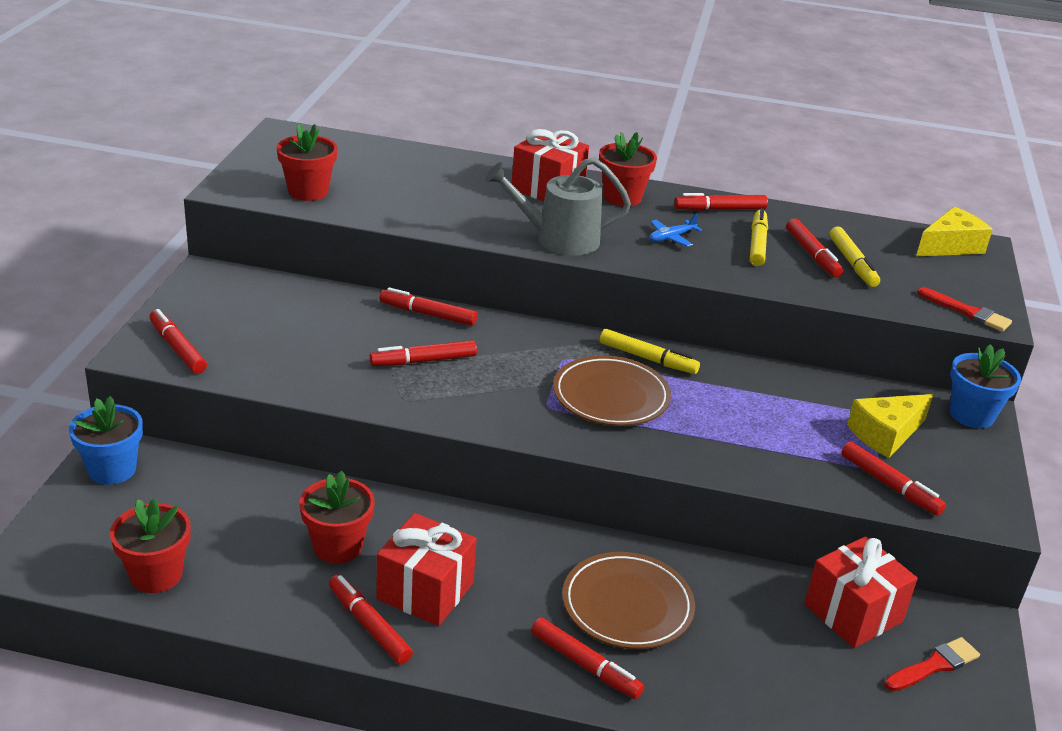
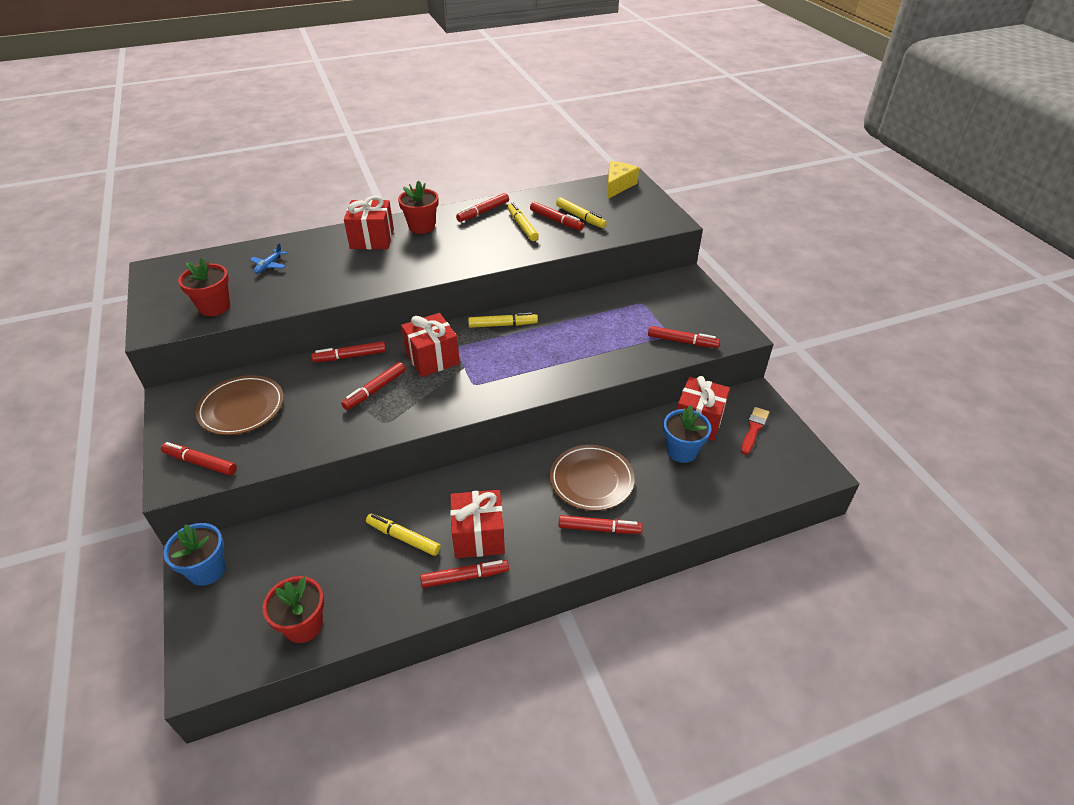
camera: 30 degrees left, 10 degrees up
red flower pot [299,471,375,563] -> yellow marker [366,513,441,556]
red marker [329,575,413,664] -> red marker turned 150 degrees clockwise [420,560,509,588]
grey watering can [485,157,631,255] -> none
brown plate [553,355,671,426] -> brown plate moved to [195,375,284,435]
blue plane [649,214,702,247] -> blue plane moved to [250,243,287,274]
yellow cheese [847,394,933,458] -> none
red brush [917,287,1012,332] -> none
blue flower pot [950,344,1021,428] -> blue flower pot moved to [663,405,712,463]
none -> red gift [401,313,460,377]

